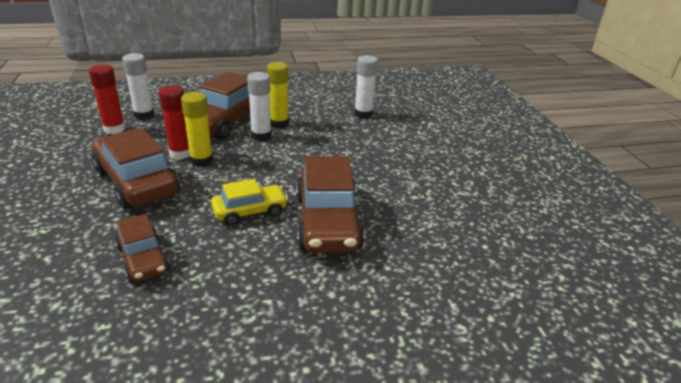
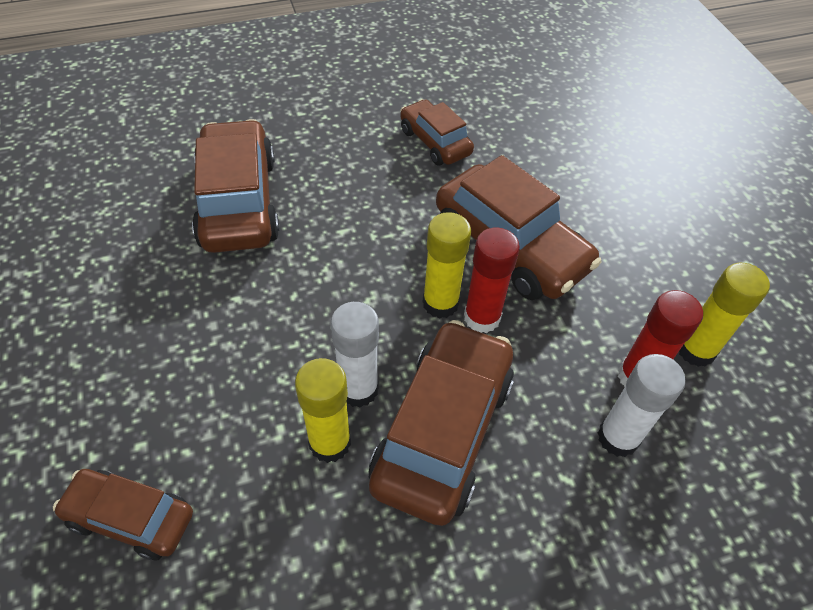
camera: 175 degrees right, 20 degrees up
yellow car [211,179,288,226] -> none
white glue stick [354,55,378,119] -> brown car [53,469,193,560]
none -> yellow glue stick [679,263,770,367]

